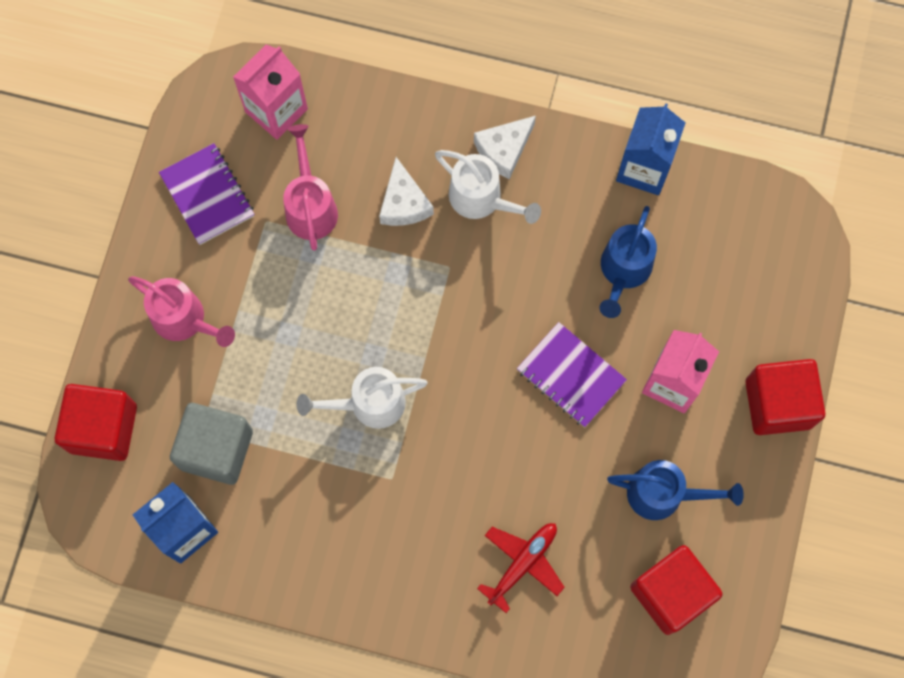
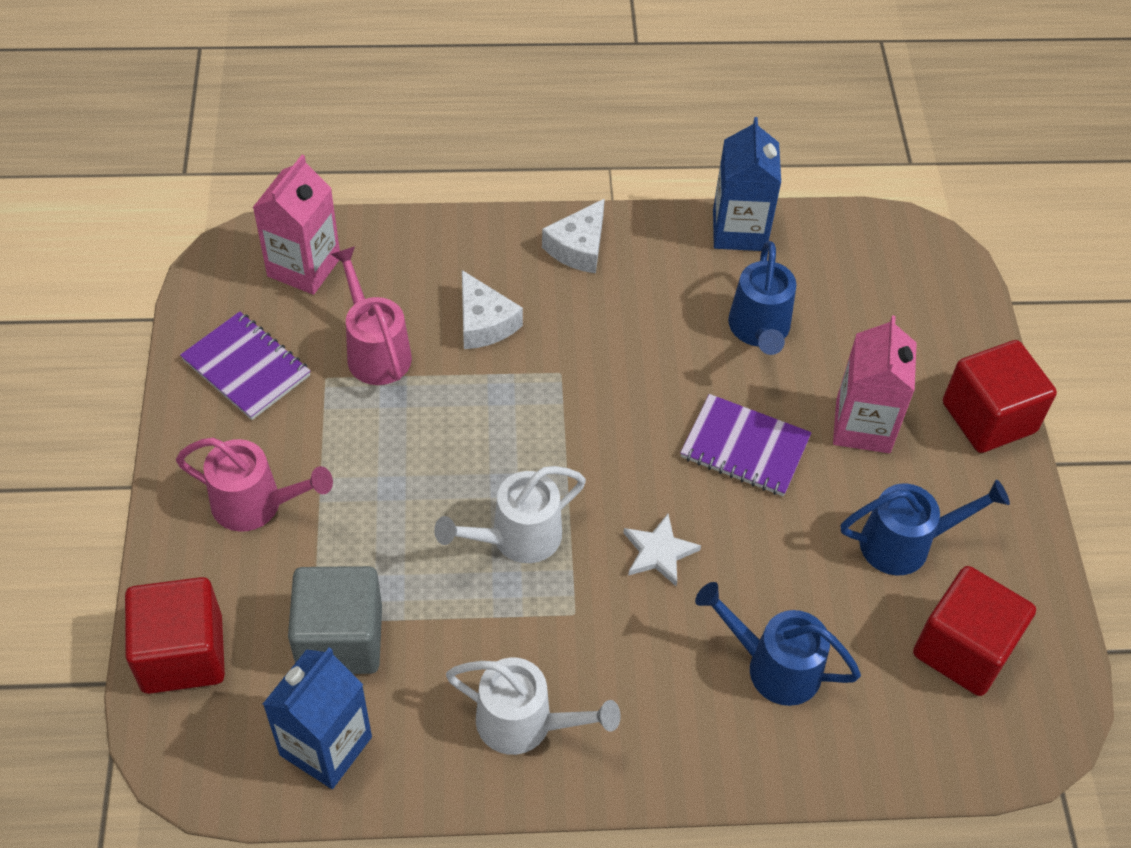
camera: 20 degrees left, 20 degrees down
white watering can [435,150,541,224] -> white watering can moved to [446,657,621,755]
red plane [477,523,565,613] -> blue watering can [695,582,861,706]
none -> white star [623,514,701,586]

